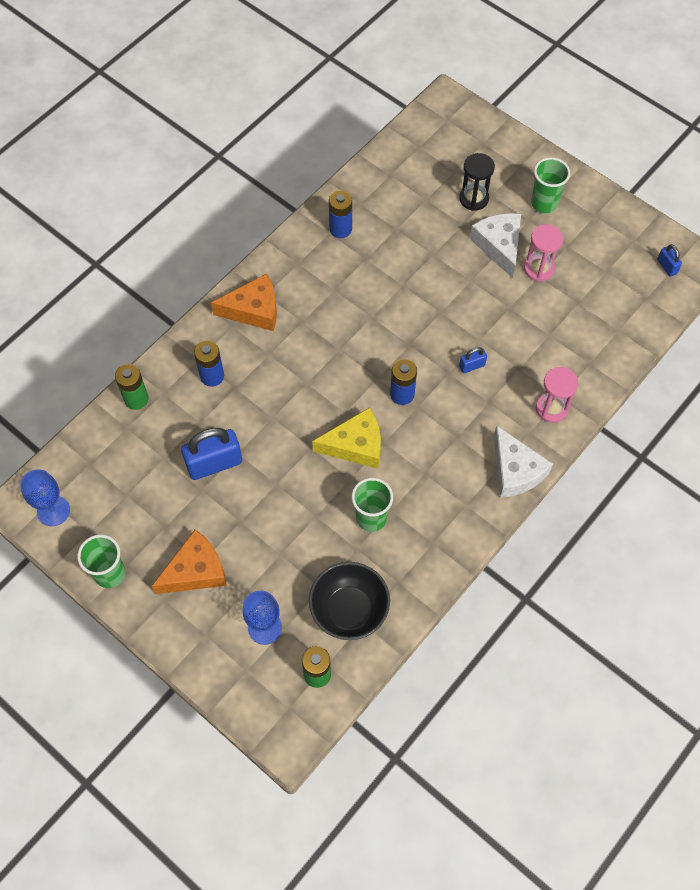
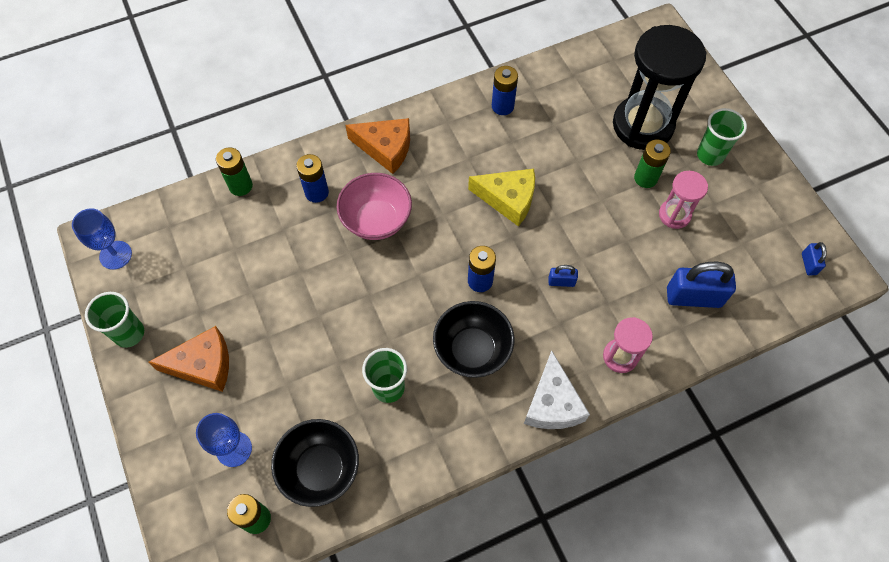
camera: 25 degrees right, 0 degrees up
blue padlock [181,428,242,480] -> blue padlock moved to [667,262,736,308]
yellow cheese [312,408,381,469] -> yellow cheese moved to [468,169,535,227]
black hourglass [459,153,495,211] -> black hourglass [613,25,706,150], size x2.01
white cheese [470,213,521,278] -> green battery [634,139,671,188]
none -> pink bowl [337,173,412,240]
none -> black bowl [433,301,514,378]

